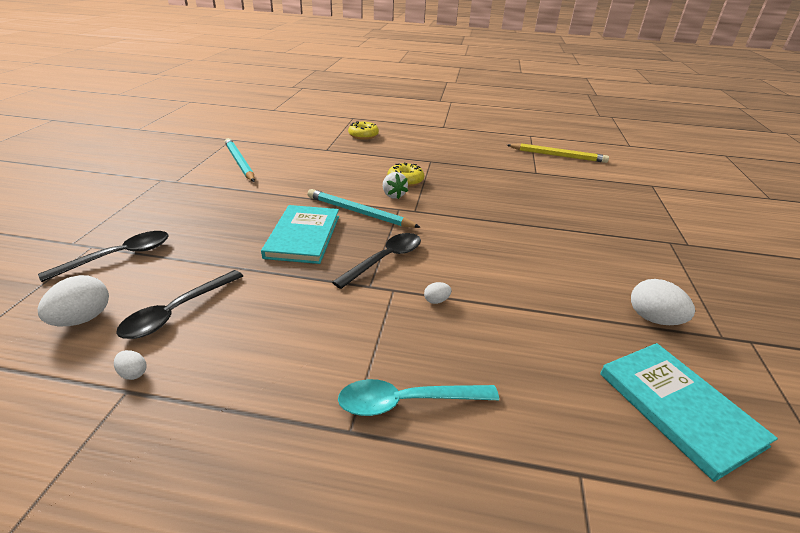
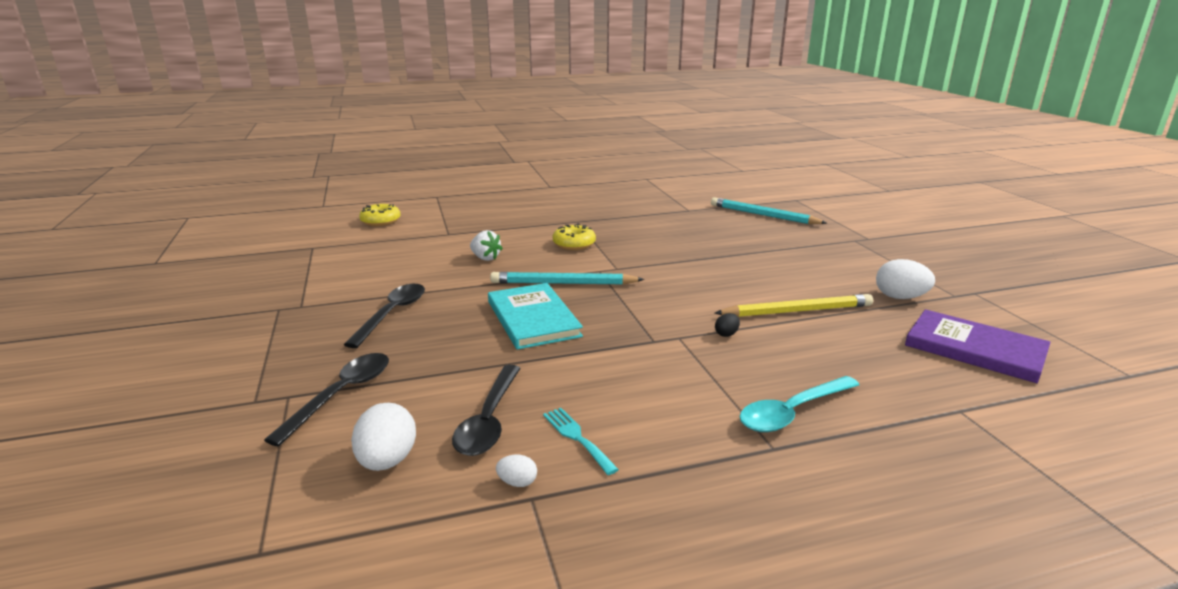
camera: 25 degrees left, 10 degrees down
turquoise pencil [225,138,255,182] -> turquoise pencil moved to [711,197,827,224]
black spoon [332,233,421,289] -> black spoon moved to [344,284,425,348]
yellow donut [348,121,379,140] -> yellow donut moved to [359,204,401,226]
white strawberry [383,172,408,199] -> white strawberry moved to [470,230,503,261]
white egg [424,282,451,304] -> black egg [715,313,740,337]
yellow pencil [507,143,609,163] -> yellow pencil moved to [715,294,873,317]
turquoise book [600,343,778,482] -> purple book [905,309,1051,383]
none -> turquoise fork [543,408,619,475]

